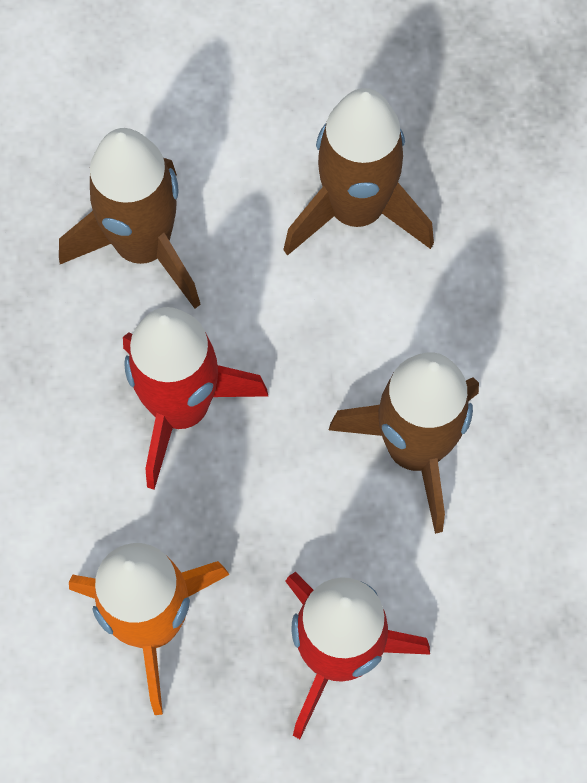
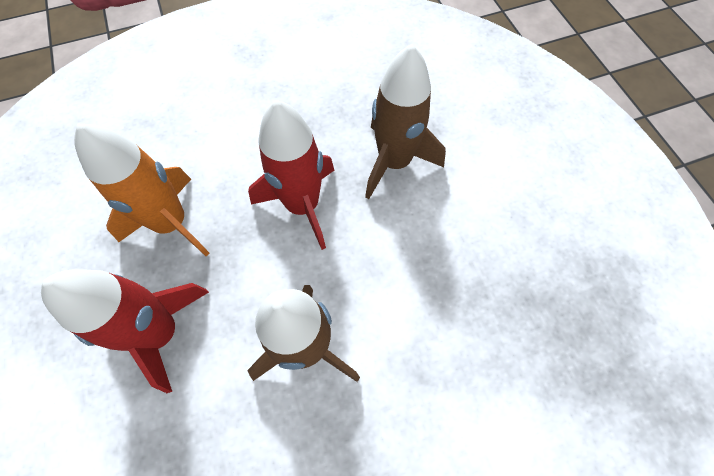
camera: 75 degrees right, 5 degrees down
brown rocket [283,88,434,256] -> none

